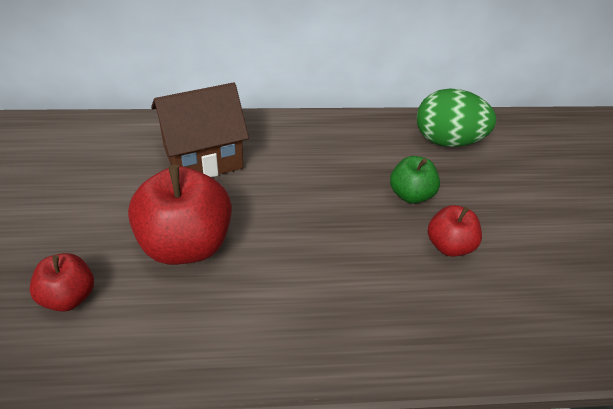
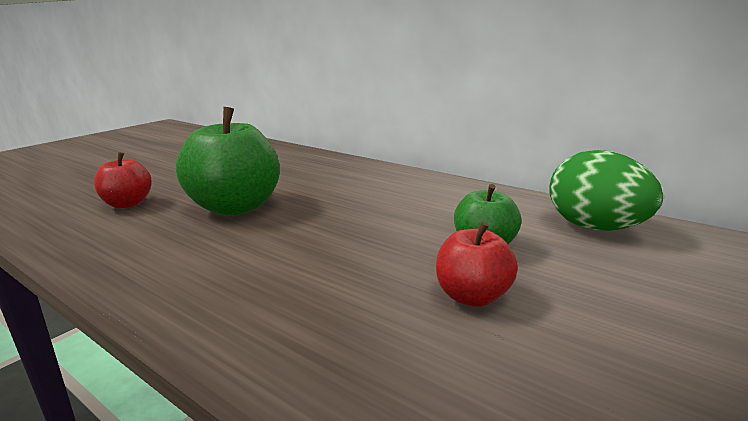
camera: 45 degrees right, 25 degrees down
red apple [128,165,232,265] -> green apple [176,107,280,216]
brown house [151,82,249,177] -> none

